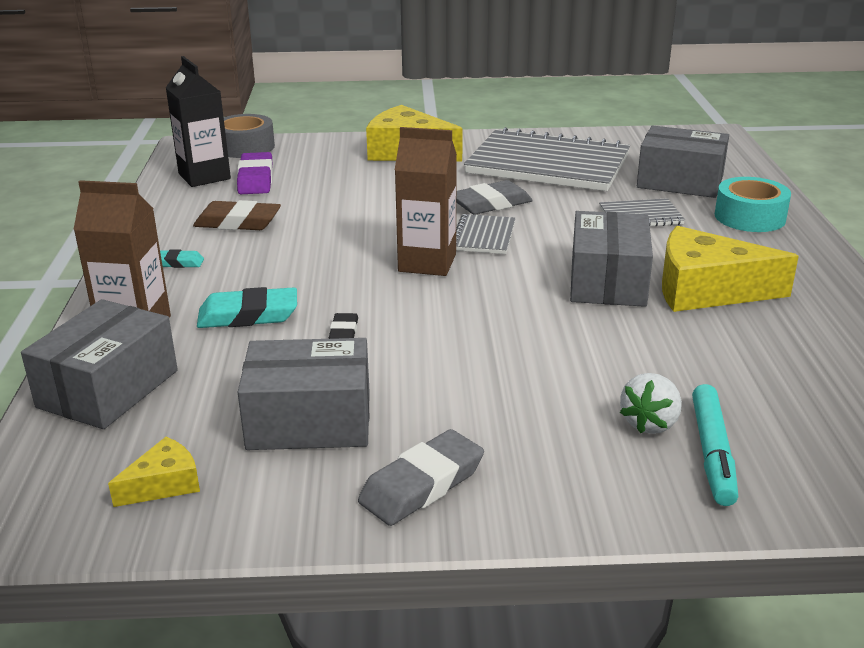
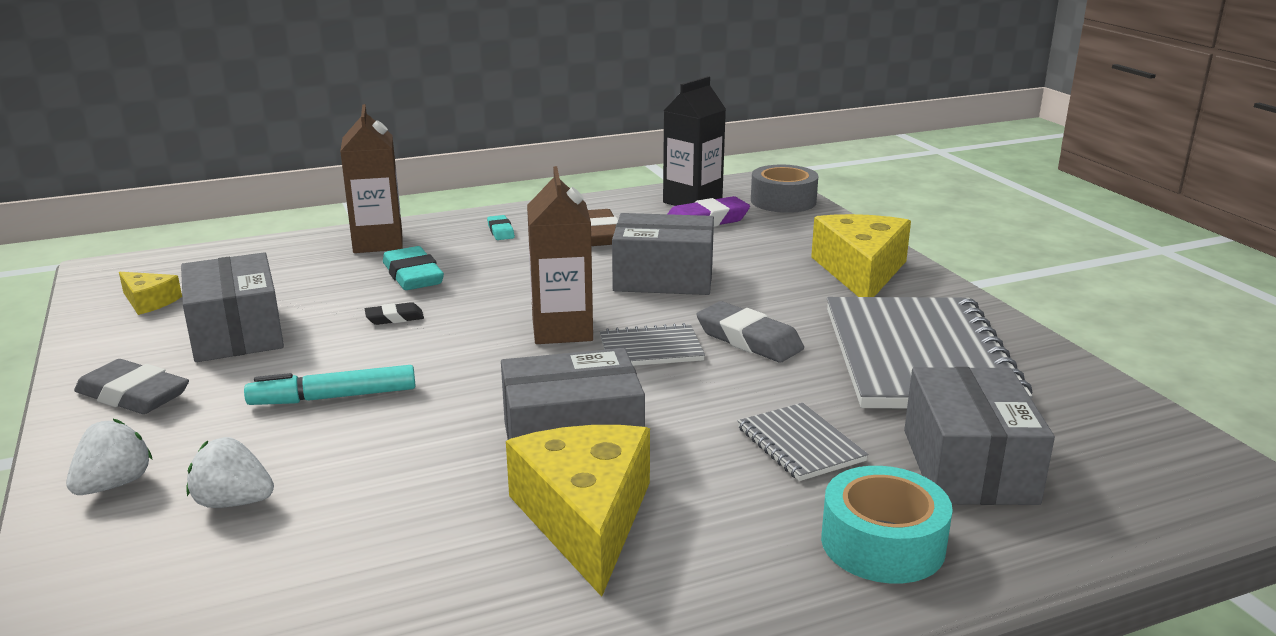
camera: 70 degrees right, 5 degrees down
grey box [21,299,178,429] -> grey box moved to [612,213,714,295]
turquoise marker [692,384,738,506] -> turquoise marker moved to [244,365,416,405]
none -> white strawberry [66,419,153,495]

